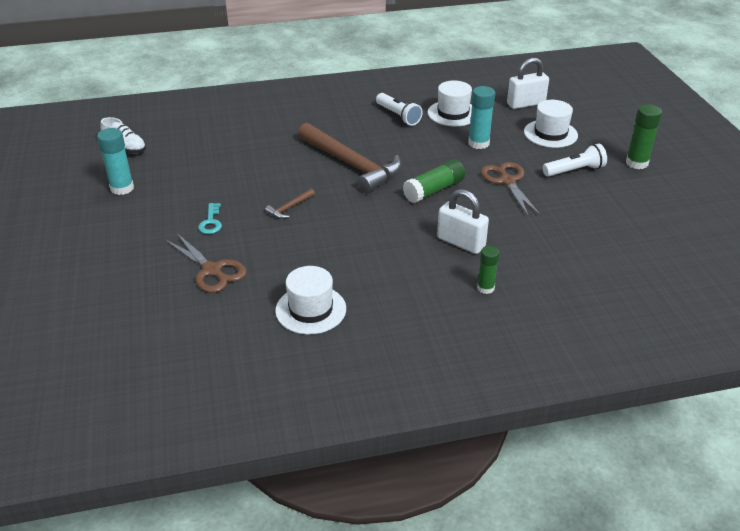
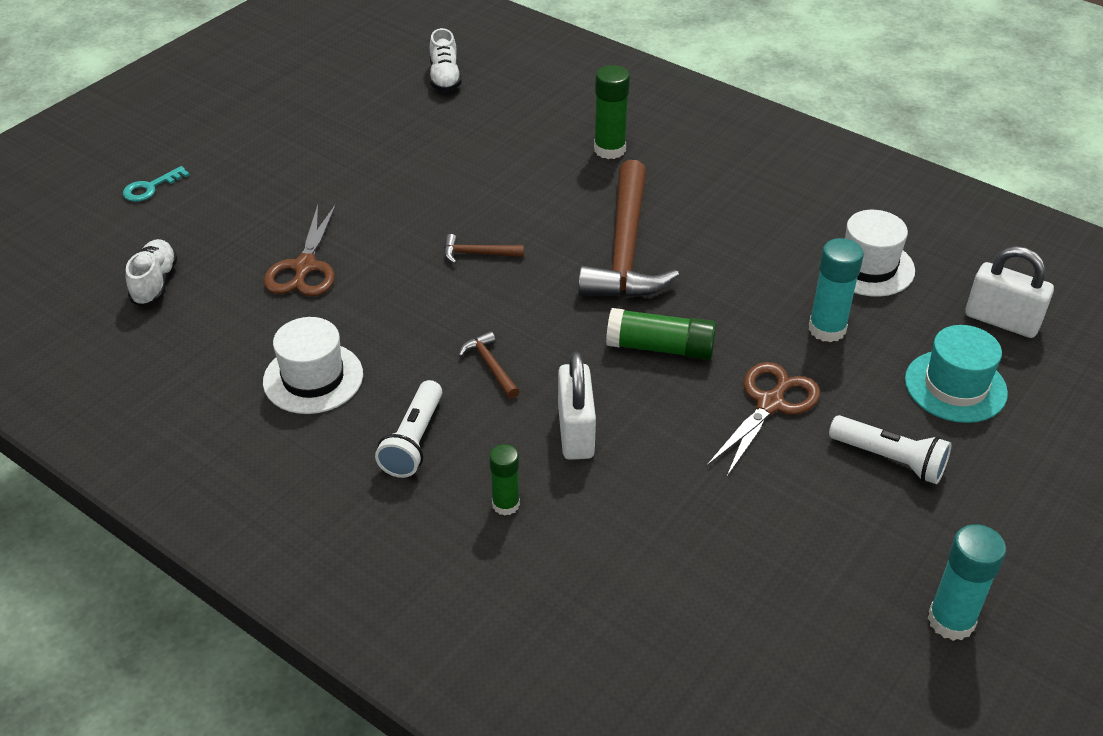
camera: 50 degrees right, 5 degrees up
turquoise glue stick [97,128,134,195] -> turquoise glue stick moved to [928,524,1006,641]
turquoise key [198,203,222,234] -> turquoise key moved to [123,166,190,202]
white flashlight [376,93,423,126] -> white flashlight moved to [375,380,442,478]
white hat [524,100,578,148] -> turquoise hat [905,325,1008,423]
green glue stick [626,104,662,169] -> green glue stick moved to [594,65,630,159]
none -> white shoe [126,239,178,307]
none -> brown hammer [459,331,519,399]

